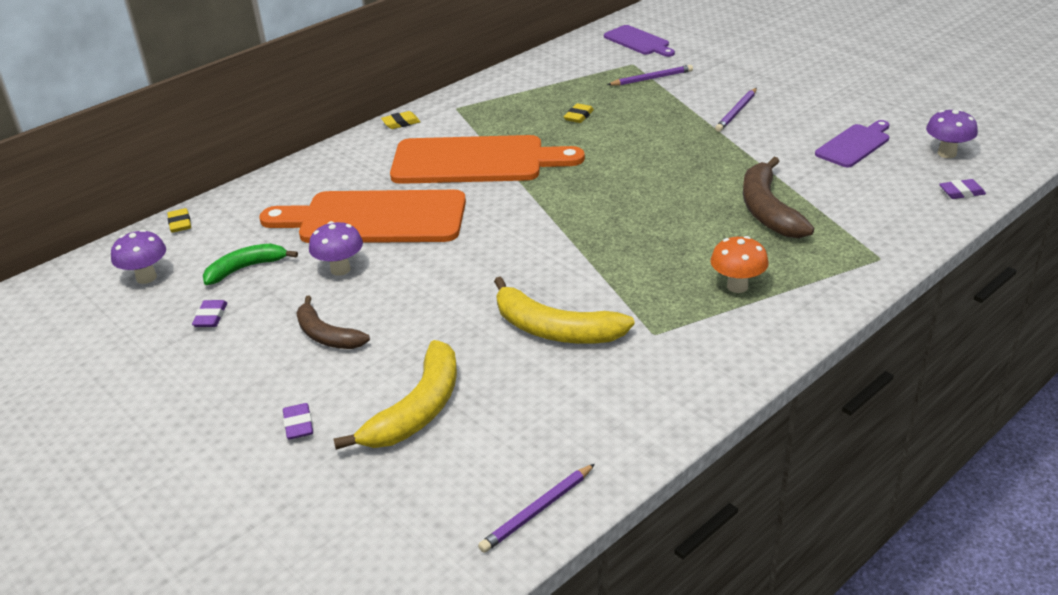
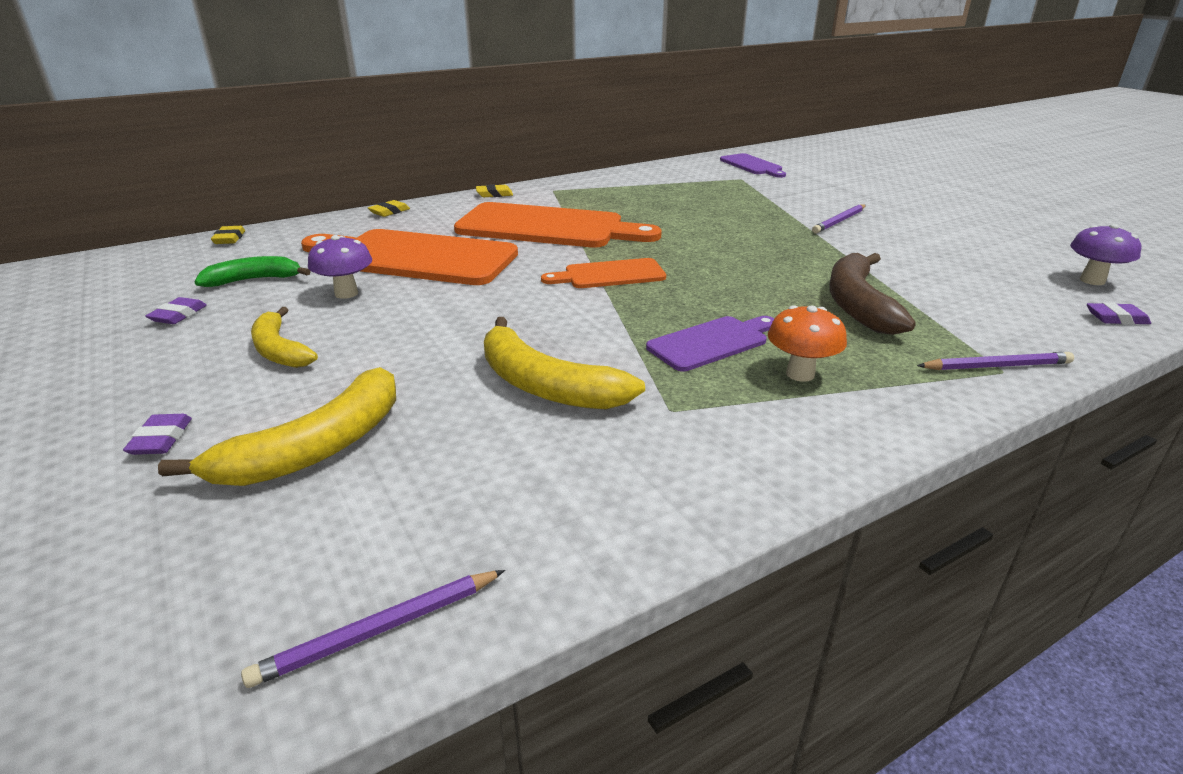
camera: 10 degrees right, 5 degrees down
purple mushroom [111,229,166,284] -> none
brown banana [296,295,370,349] -> yellow banana [251,307,318,368]
yellow eraser [564,103,594,123] -> yellow eraser moved to [368,200,410,217]
purple pencil [607,65,693,86] -> purple pencil moved to [917,352,1074,370]
purple cutting board [815,120,890,167] -> purple cutting board moved to [646,316,774,371]
none -> orange cutting board [541,258,666,288]

